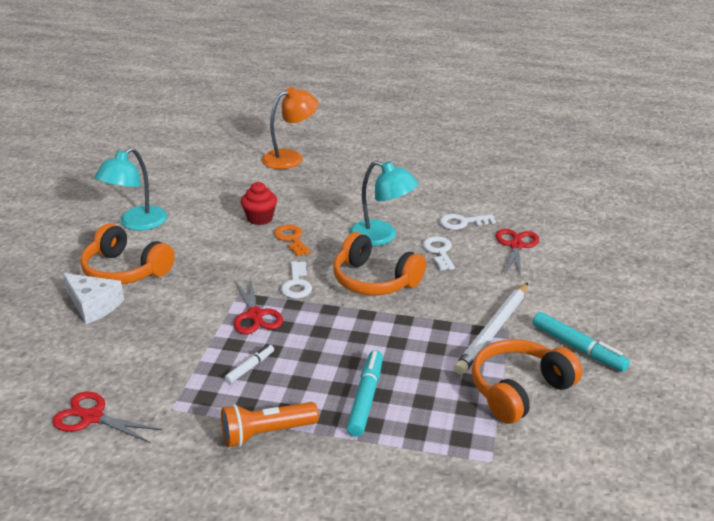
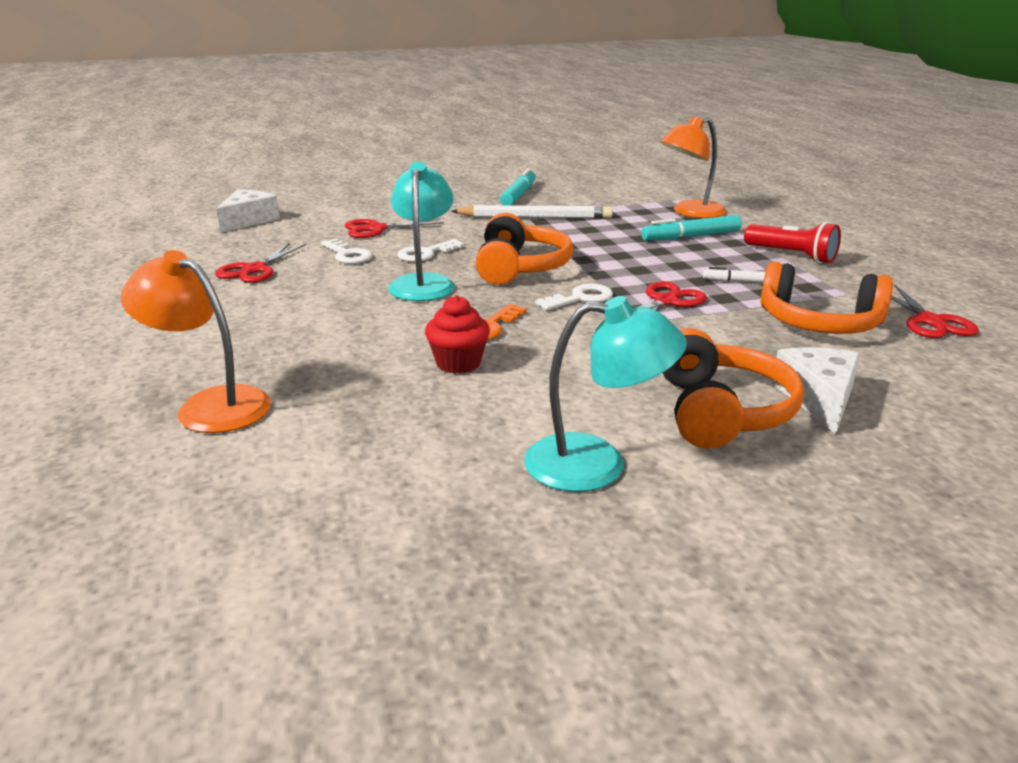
camera: 120 degrees left, 5 degrees down
orange flashlight [221,402,319,447] -> red flashlight [744,222,841,263]
orange headphones [472,339,582,424] -> orange headphones moved to [761,261,893,334]
none -> red scissors [215,243,306,283]
none -> white cheese [216,190,280,233]
none -> orange lamp [661,116,727,218]

